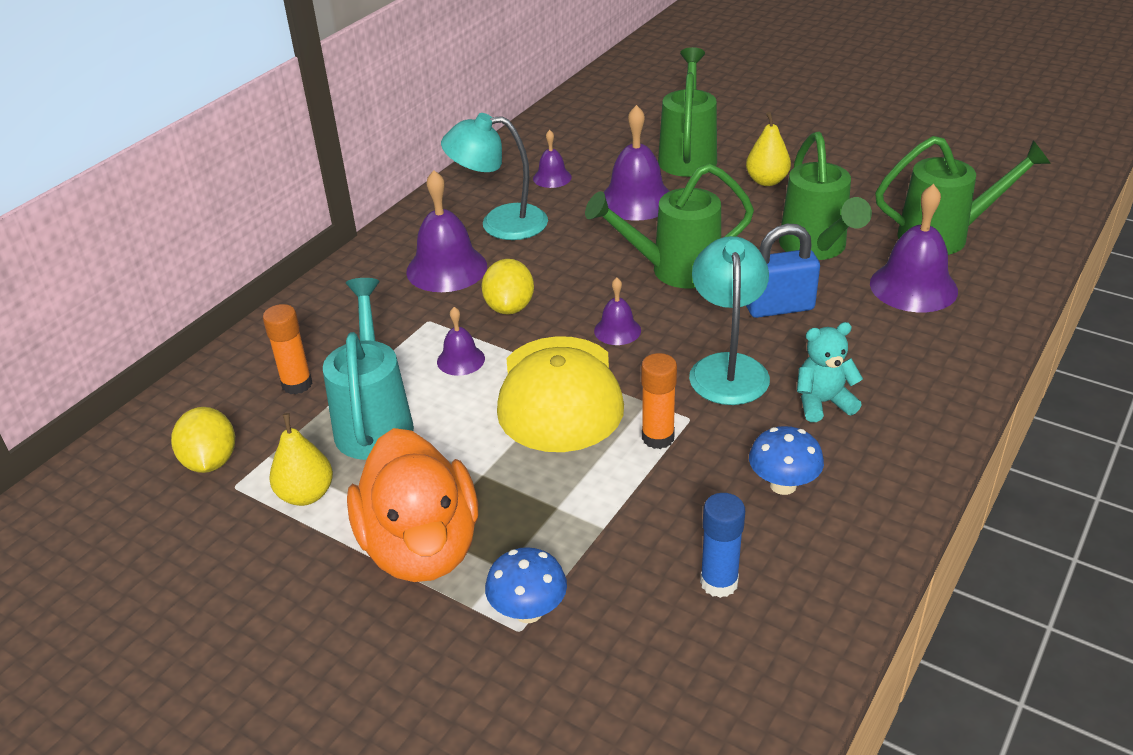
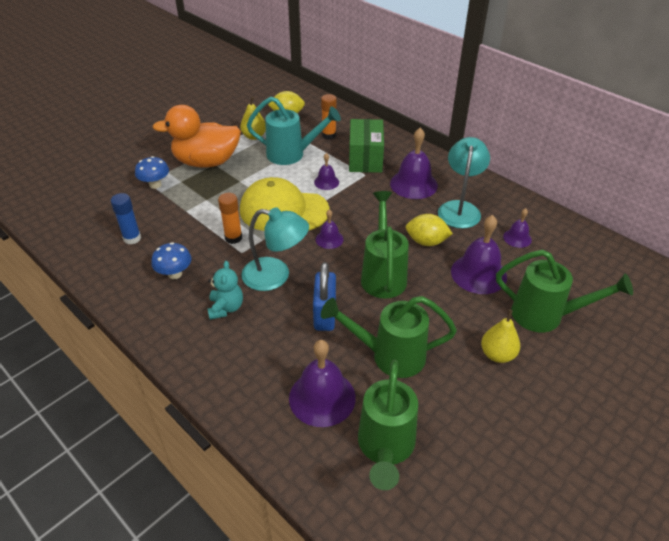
camera: 100 degrees right, 5 degrees up
yellow lemon [482,259,534,315] -> yellow lemon moved to [406,214,453,246]
none -> green box [349,119,384,173]

